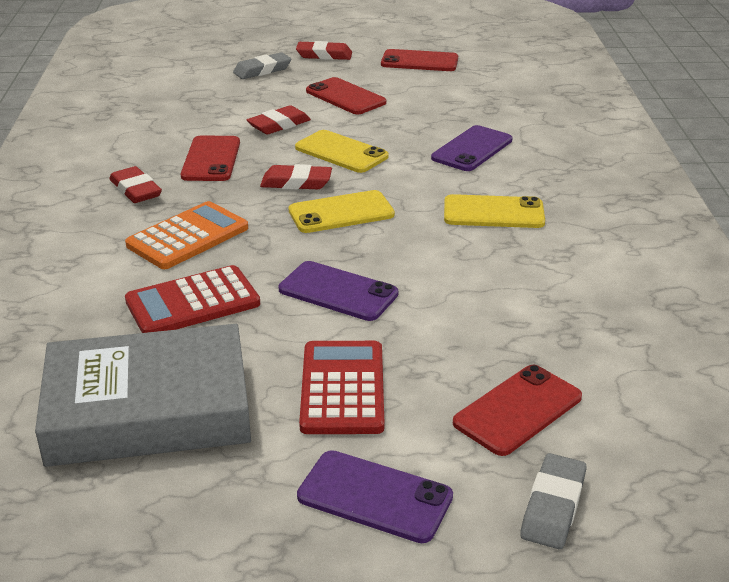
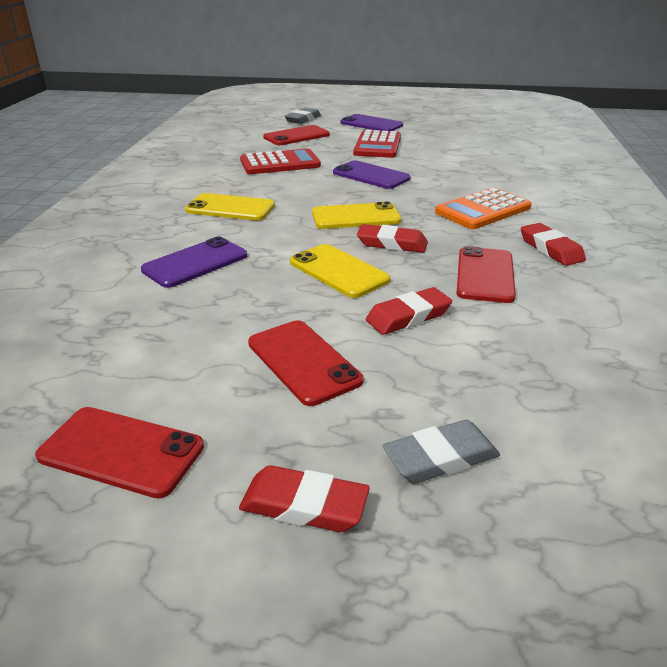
camera: 170 degrees left, 0 degrees up
grey book [35,324,251,467] -> none
red calculator [125,265,260,333] -> red calculator moved to [240,149,321,174]

